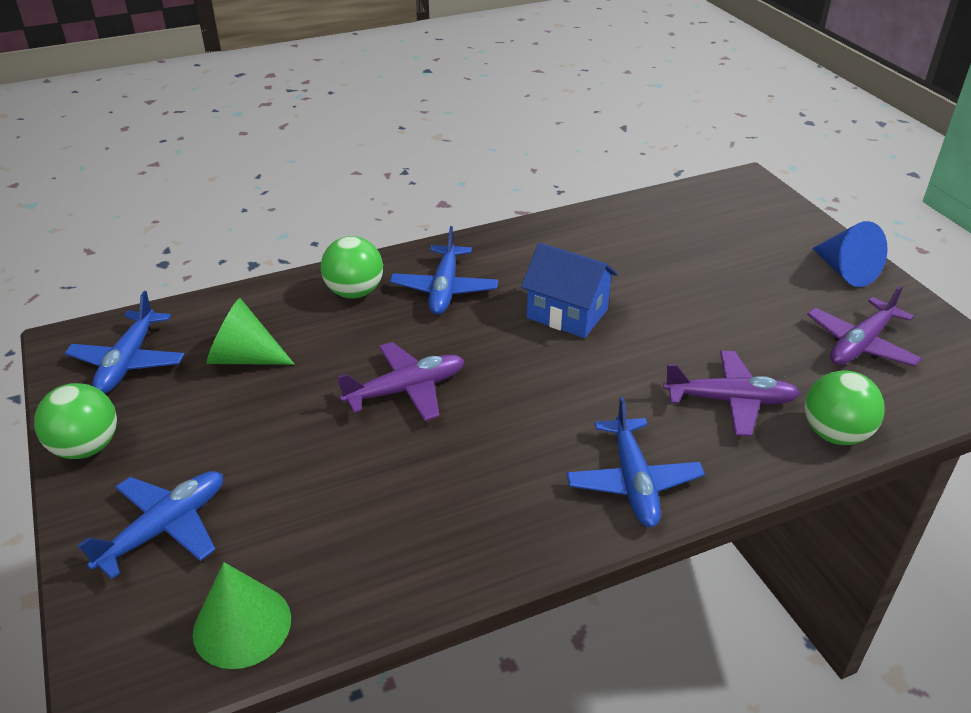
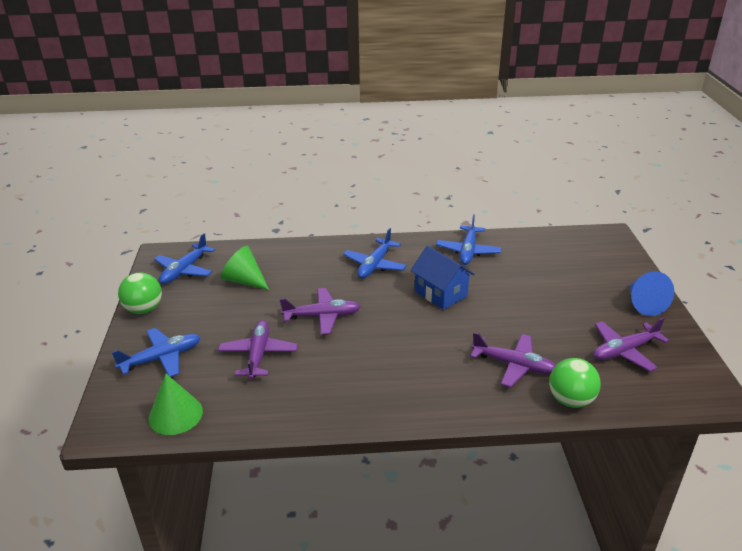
camera: 20 degrees right, 5 degrees down
green ball [321,236,383,298] -> none
blue plane [566,397,705,527] -> blue plane moved to [436,214,502,265]
none -> purple plane [218,320,298,379]

